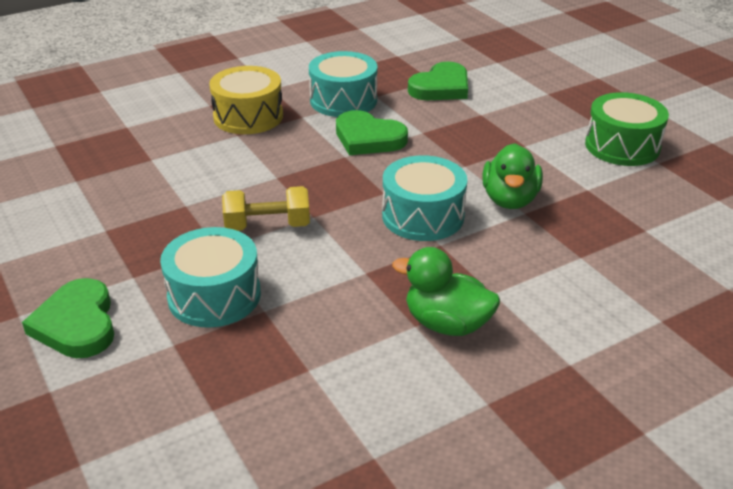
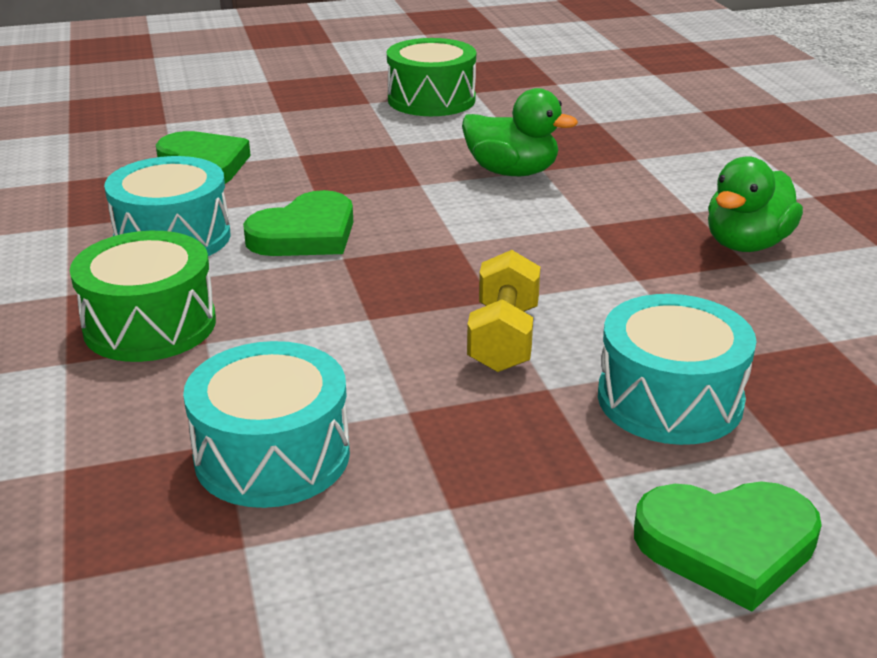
camera: 75 degrees left, 5 degrees down
yellow drum [209,66,283,134] -> green drum [70,231,216,362]
turquoise drum [382,155,467,241] -> turquoise drum moved to [183,341,350,508]

